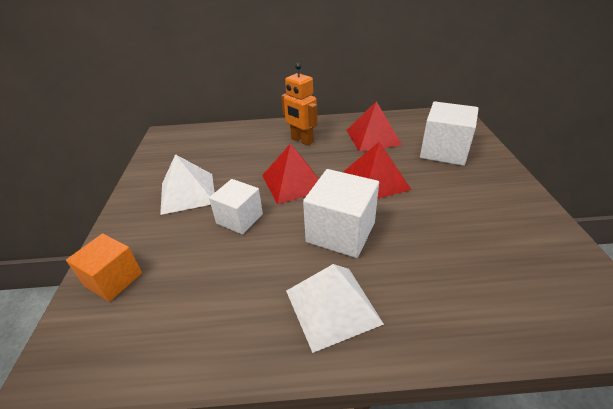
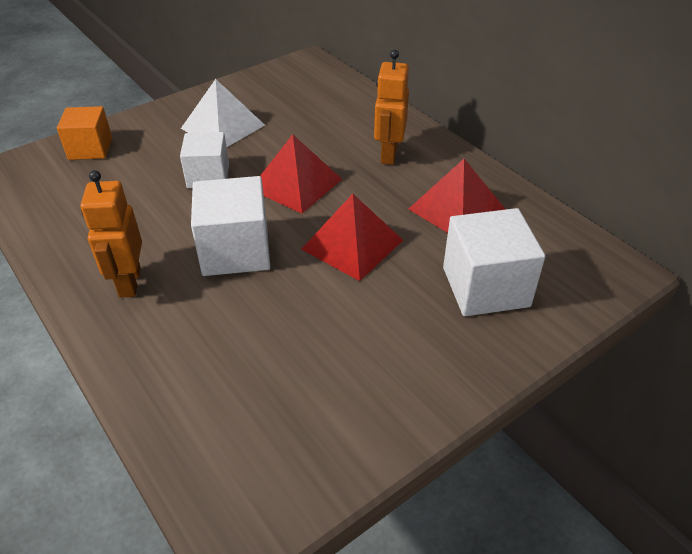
camera: 55 degrees right, 5 degrees up
white pyramid [286,264,384,353] -> orange robot [80,170,142,298]

